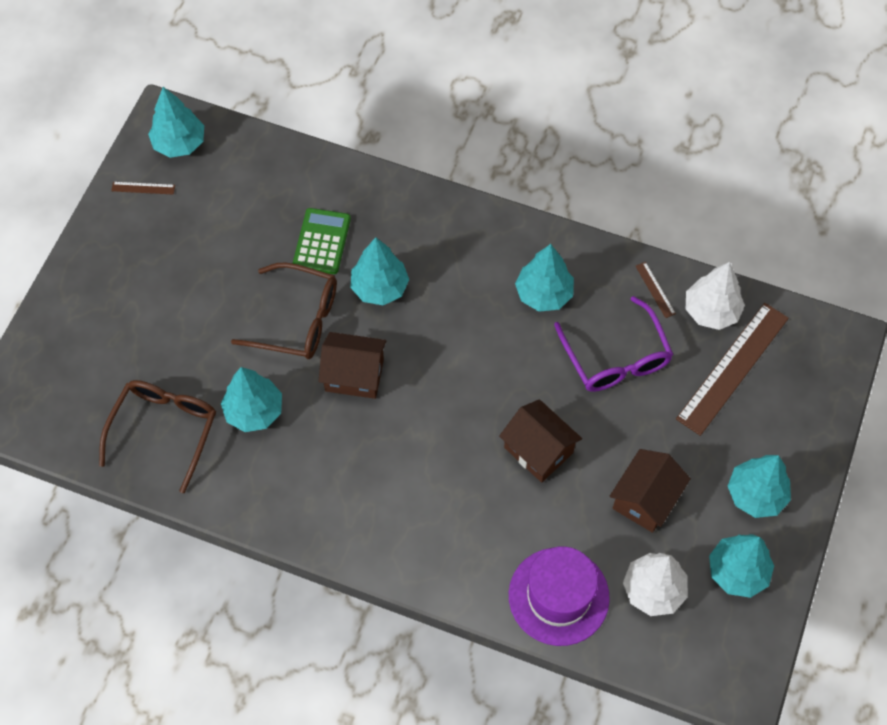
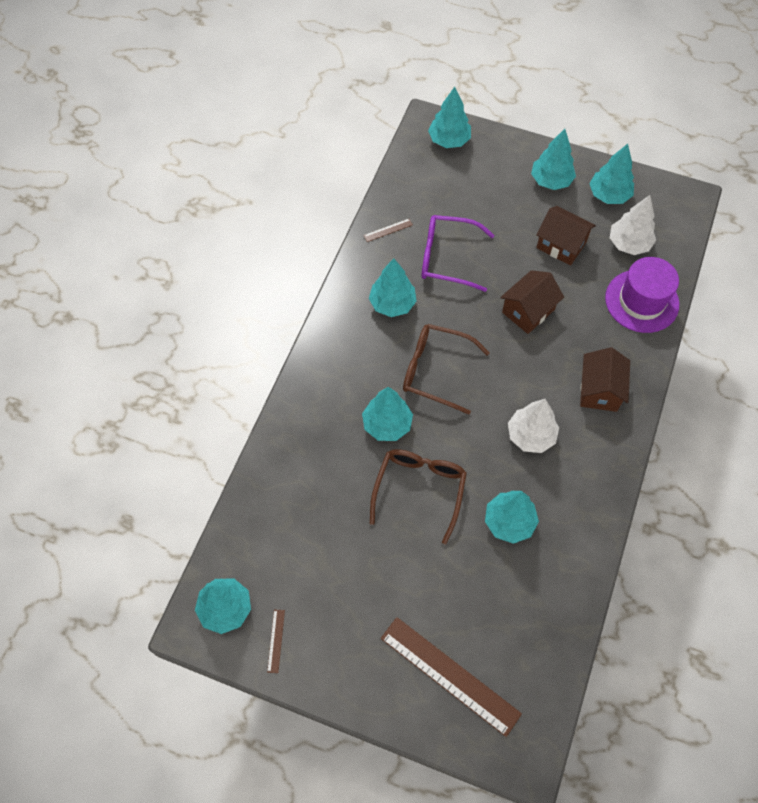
camera: 90 degrees left, 0 degrees up
brown glasses [99,380,216,493] -> brown glasses moved to [403,324,490,415]
green calculator [293,208,351,274] -> none
brown house [318,332,386,399] -> brown house moved to [580,347,630,412]
purple glasses [554,296,673,392] -> purple glasses turned 150 degrees counterclockwise [422,215,494,292]
brown ruler [676,303,789,436] -> brown ruler moved to [381,617,522,737]
white tree [686,262,745,330] -> white tree moved to [508,399,559,453]
none -> turquoise tree [428,87,471,148]

